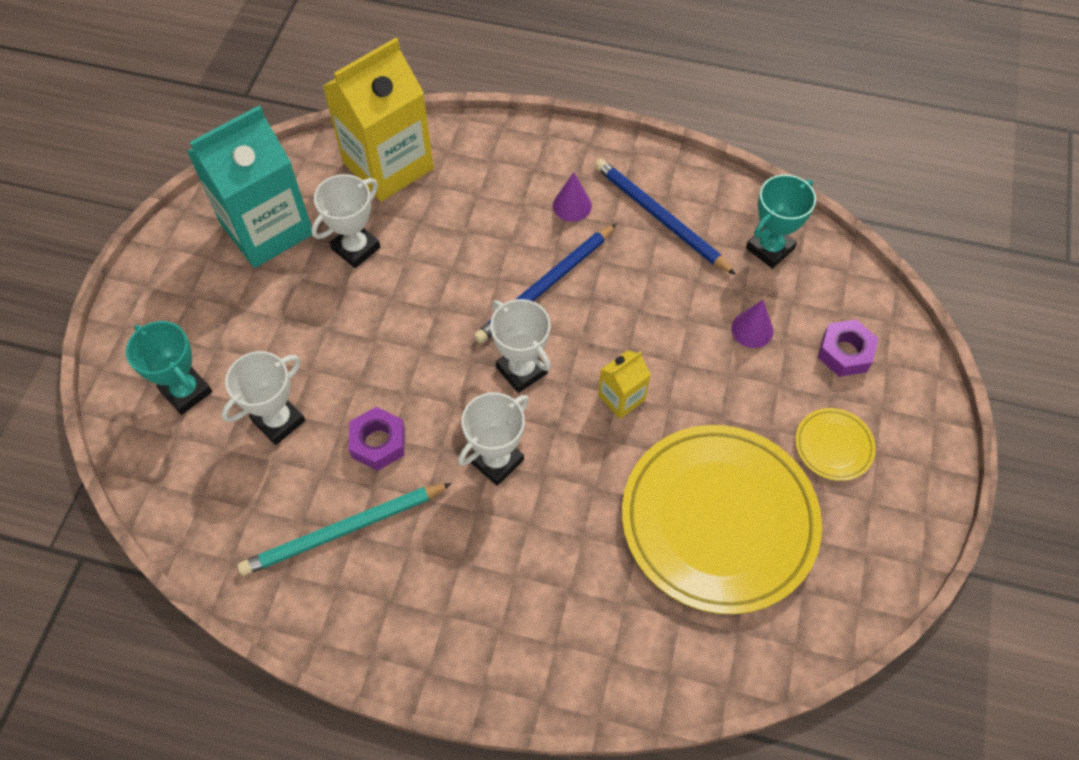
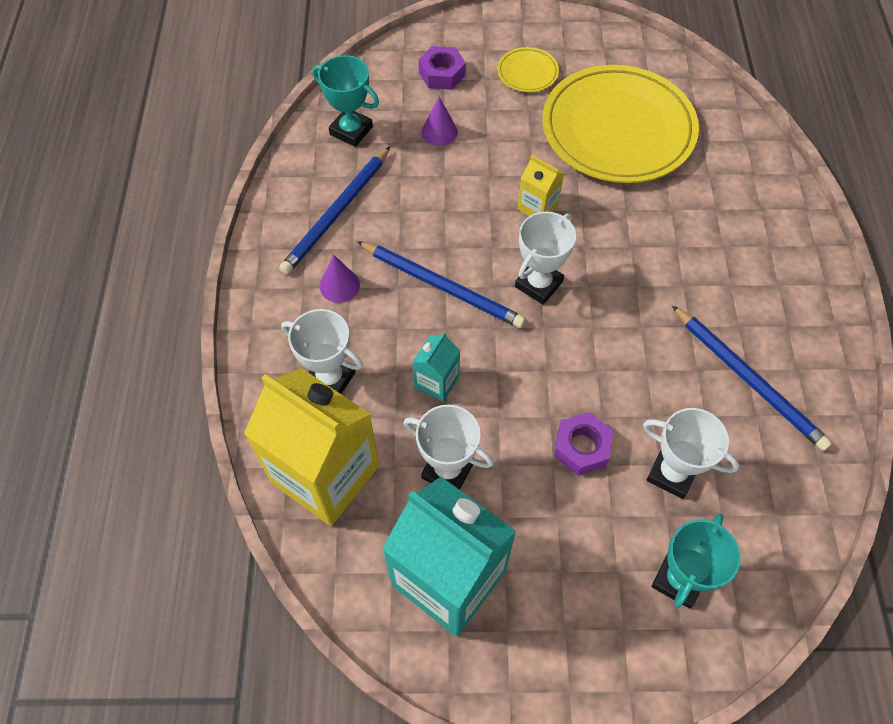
camera: 105 degrees left, 0 degrees up
turquoise pencil [238,483,452,576] -> blue pencil [672,305,832,451]
purple nut [348,407,405,471] -> purple nut moved to [554,412,613,475]
white trophy [458,392,529,486] -> white trophy moved to [281,309,363,394]
none -> turquoise carton [412,332,460,402]

